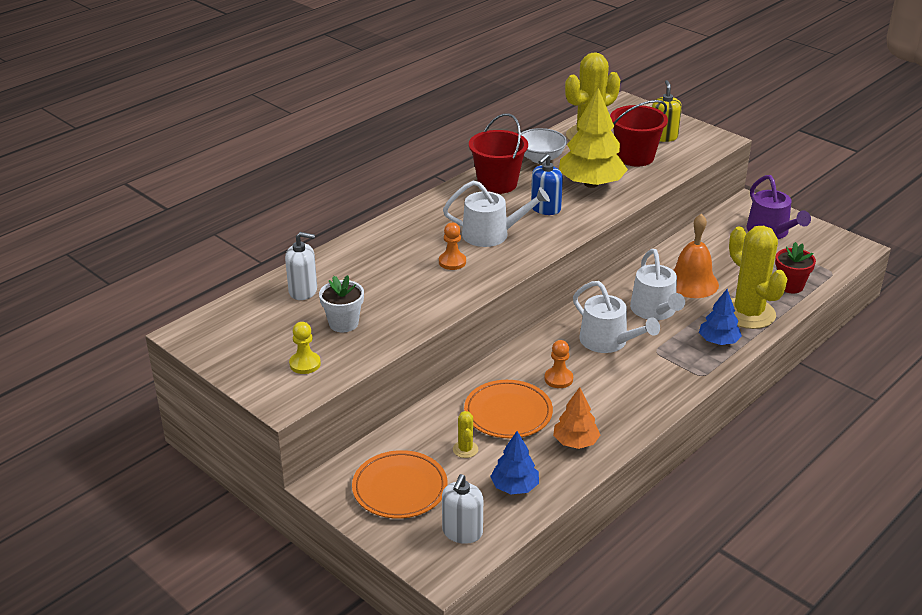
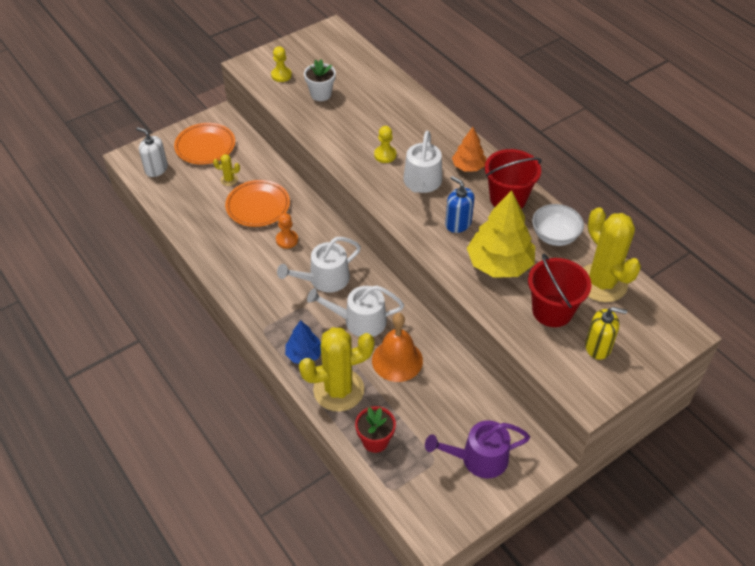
camera: 100 degrees right, 15 degrees up
white soap dispenser [285,232,317,300] -> none
orange pawn [439,223,466,270] -> yellow pawn [374,126,396,163]
blue tree [490,431,539,494] -> none
orange tree [553,387,600,449] -> orange tree moved to [452,127,487,171]

